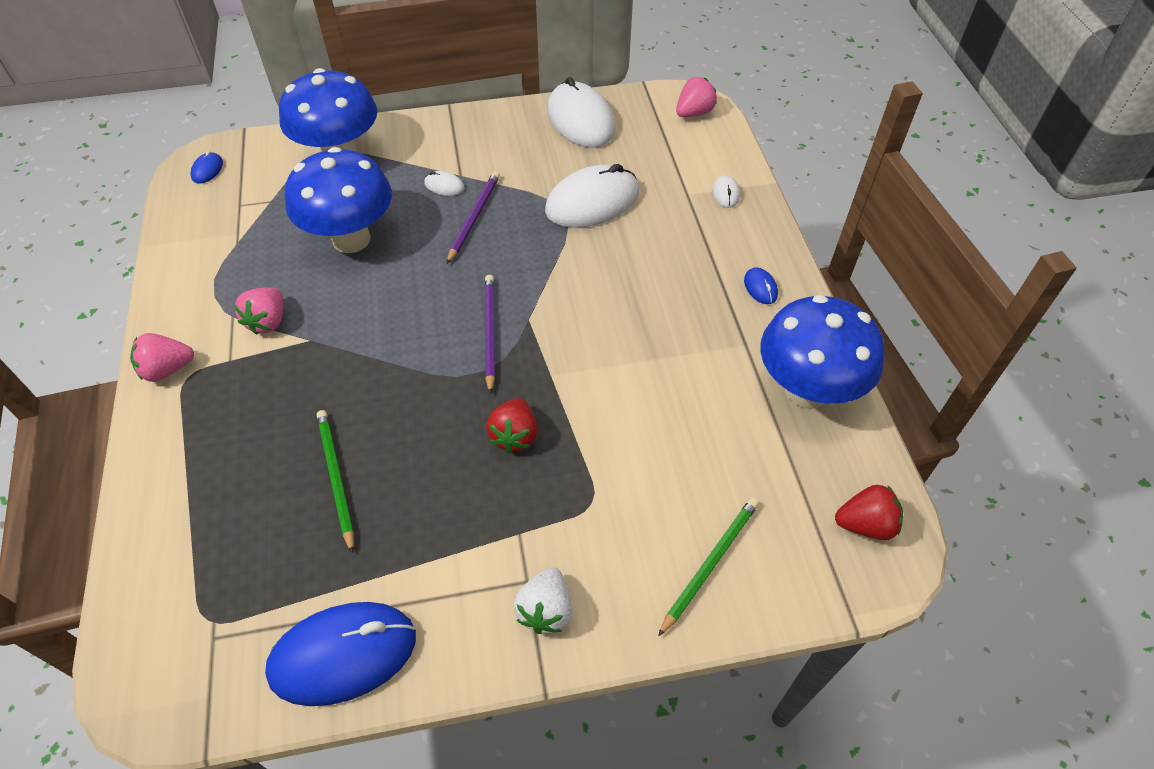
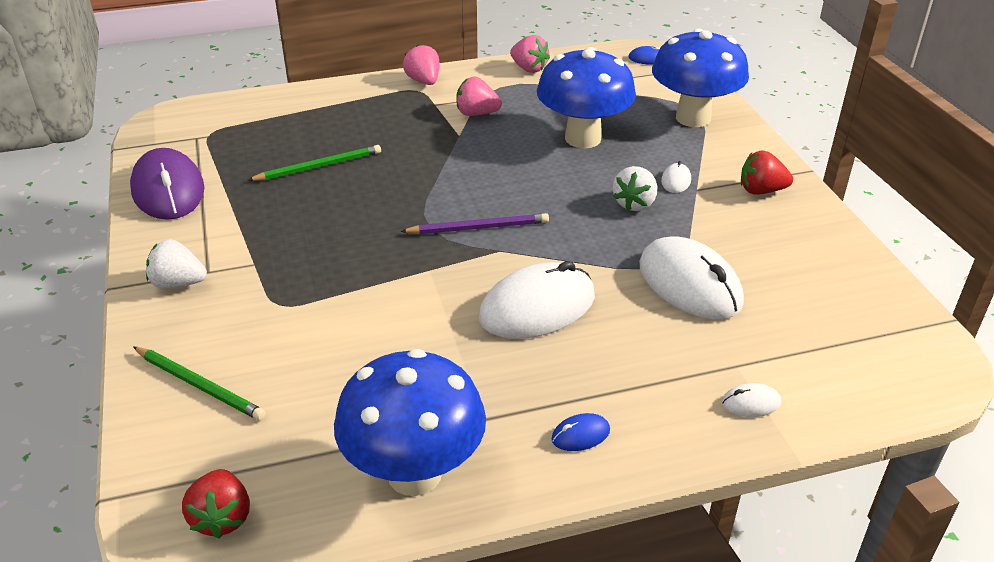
camera: 85 degrees right, 15 degrees down
blue mouse [265,602,416,706] -> purple mouse [130,148,205,220]
purple pencil [447,171,500,264] -> white strawberry [613,166,657,211]
red strawberry [486,398,538,453] -> red strawberry moved to [741,150,793,195]
white mouse [548,77,615,148] -> white mouse moved to [479,261,595,339]
pink strawberry [676,77,717,117] -> pink strawberry moved to [510,35,550,73]

